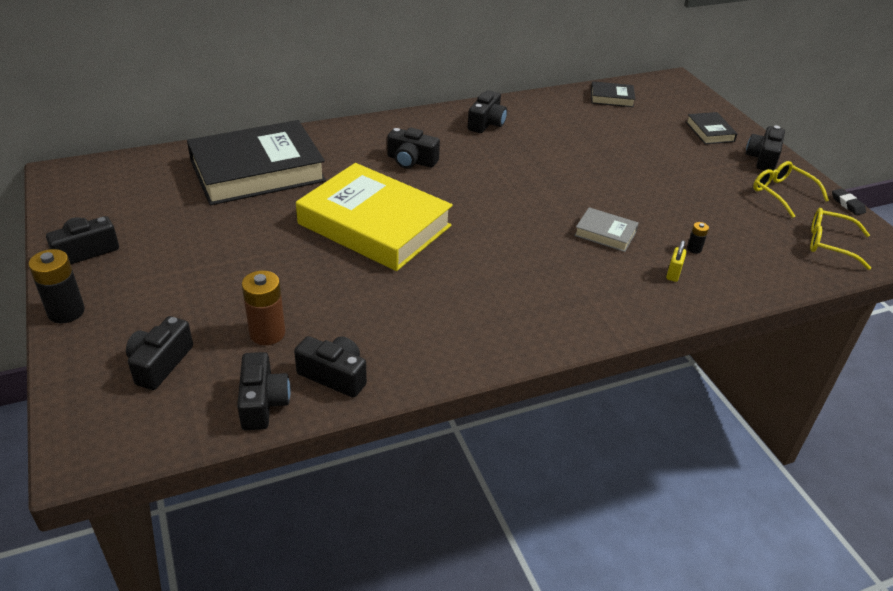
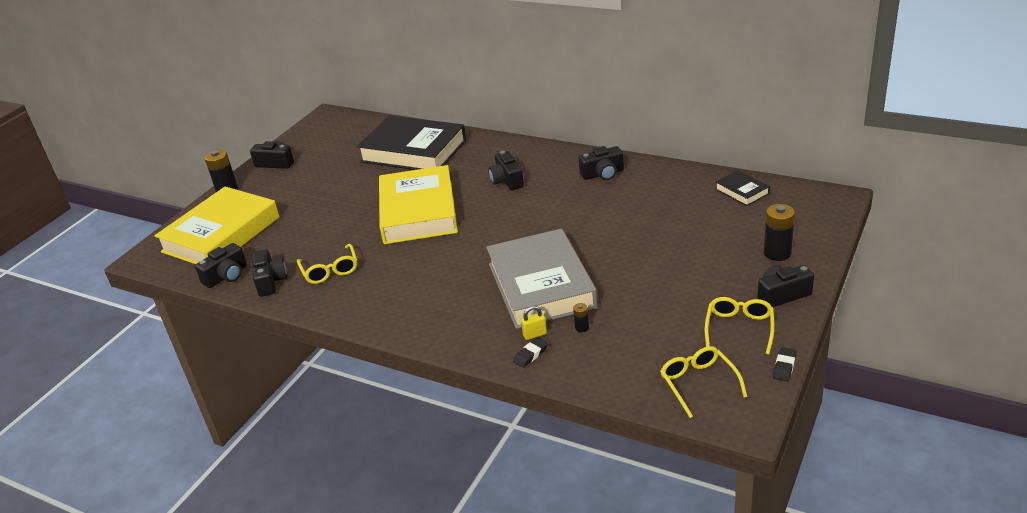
camera: 55 degrees right, 5 degrees down
black camera [126,316,193,390] -> yellow book [154,187,280,264]
brown battery [242,271,285,345] -> none
grey book [574,207,639,252] -> grey book [486,229,598,329], size x2.33
black book [686,112,737,144] -> black battery [764,204,795,261]
none -> yellow glasses [297,244,357,284]
none -> black eraser [513,337,548,368]

